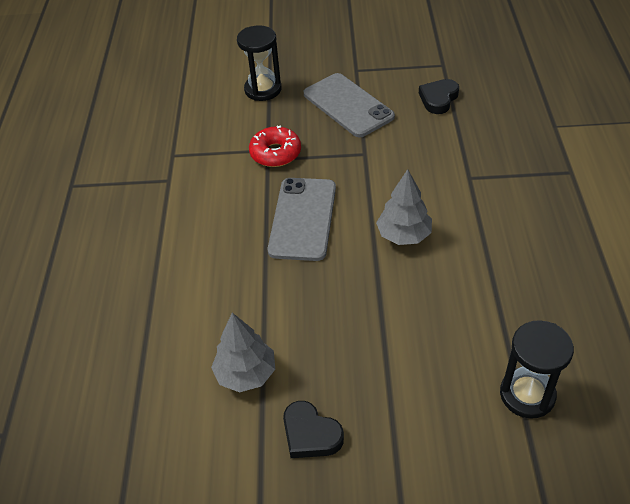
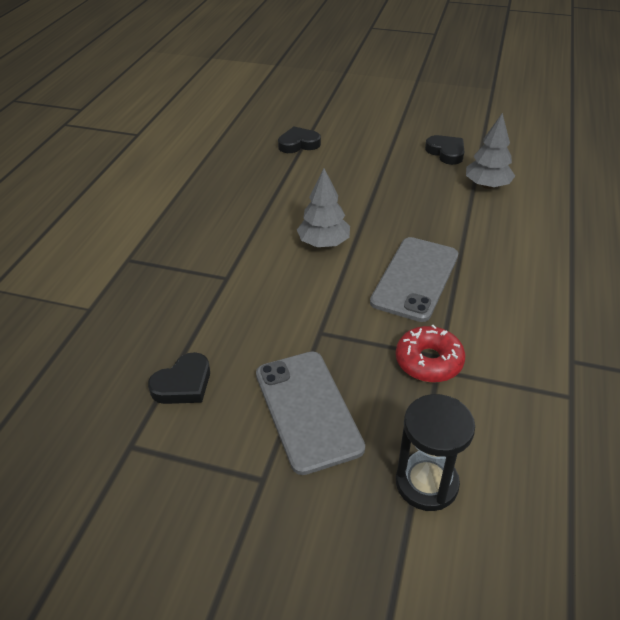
camera: 165 degrees left, 5 degrees down
black hourglass [500,320,574,419] -> black heart [278,126,321,153]

